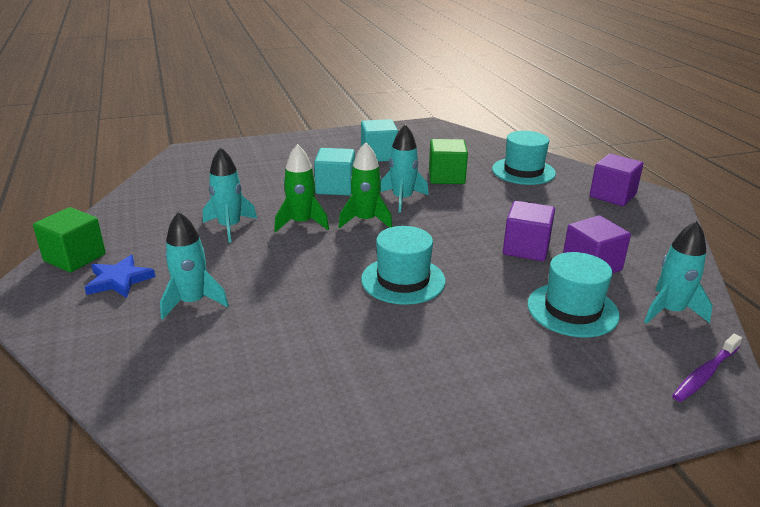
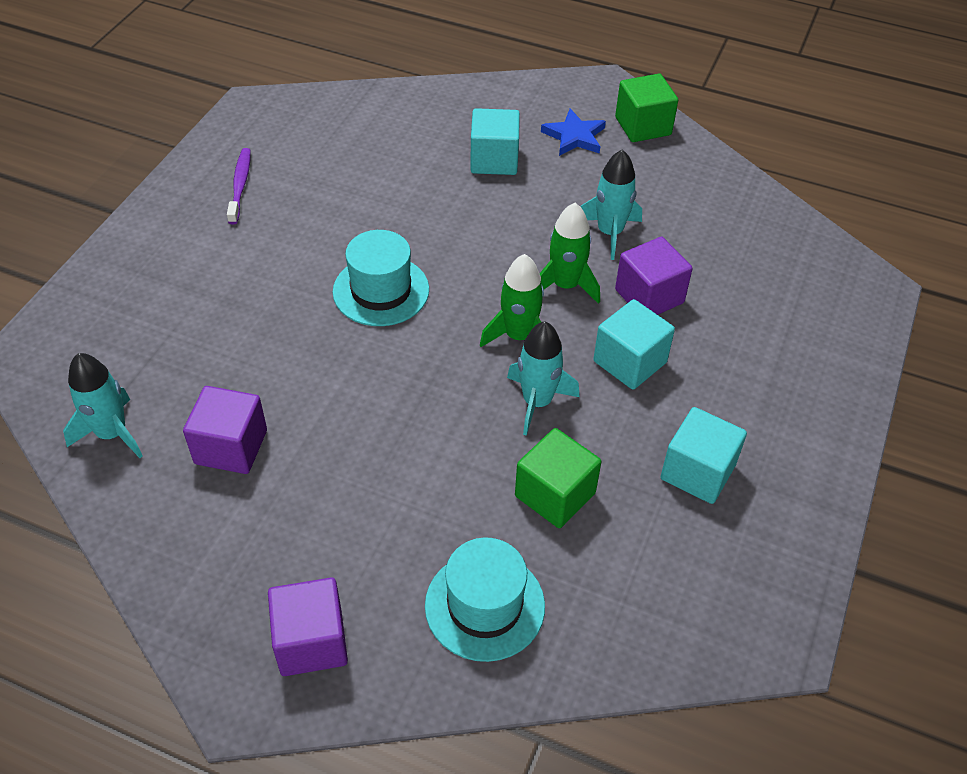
camera: 130 degrees right, 20 degrees up
turquoise rocket [160,212,229,320] -> turquoise cube [470,108,520,175]
purple cube [503,201,555,261] -> purple cube moved to [615,237,693,315]
turquoise hat [527,252,620,338] -> none
purple toothbrush [672,334,742,402] -> purple toothbrush moved to [227,148,251,224]

